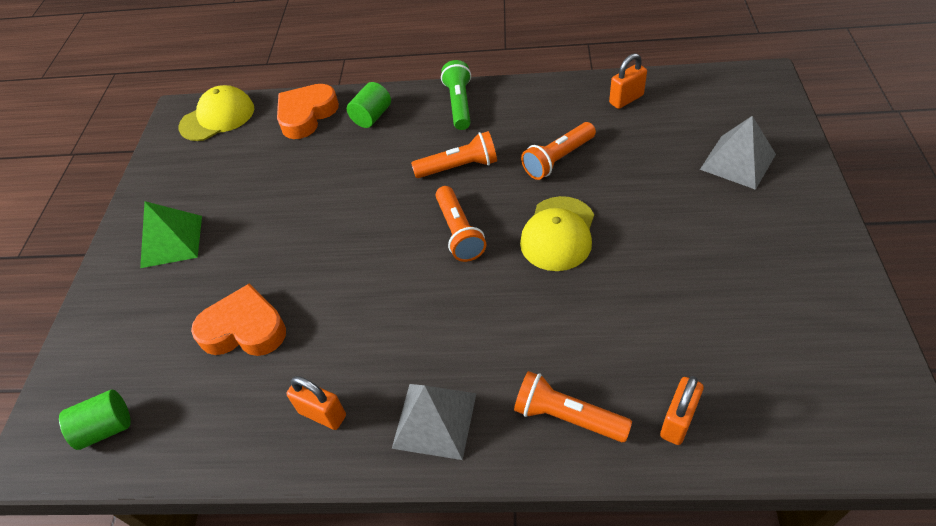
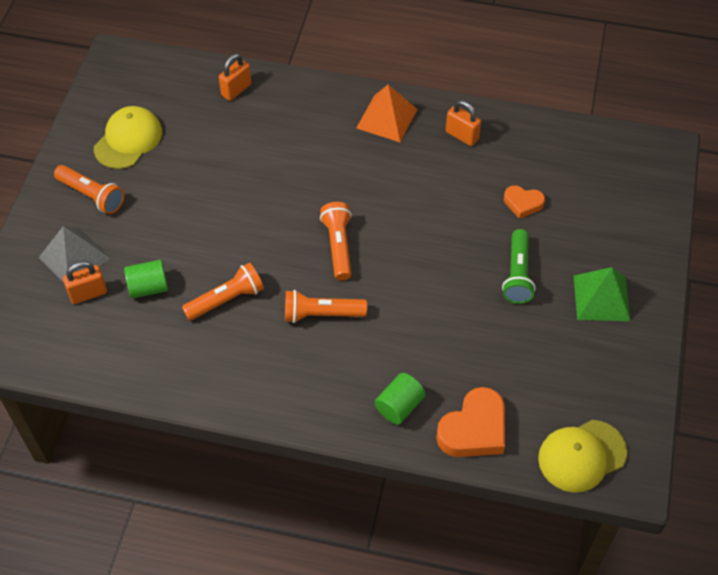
camera: 175 degrees left, 5 degrees up
green cylinder [59,390,131,450] -> green cylinder moved to [124,260,168,299]
orange heart [191,284,286,356] -> orange heart [504,185,545,219], size x0.58
grey pyramid [392,384,477,460] -> orange pyramid [356,85,417,142]
green flashlight [441,60,471,130] -> green flashlight moved to [502,229,535,304]
orange flashlight [514,371,632,442] -> orange flashlight moved to [54,165,124,214]
yellow cap [520,196,594,271] -> yellow cap moved to [94,106,162,169]
orange padlock [609,53,647,109] -> orange padlock moved to [63,261,107,304]

